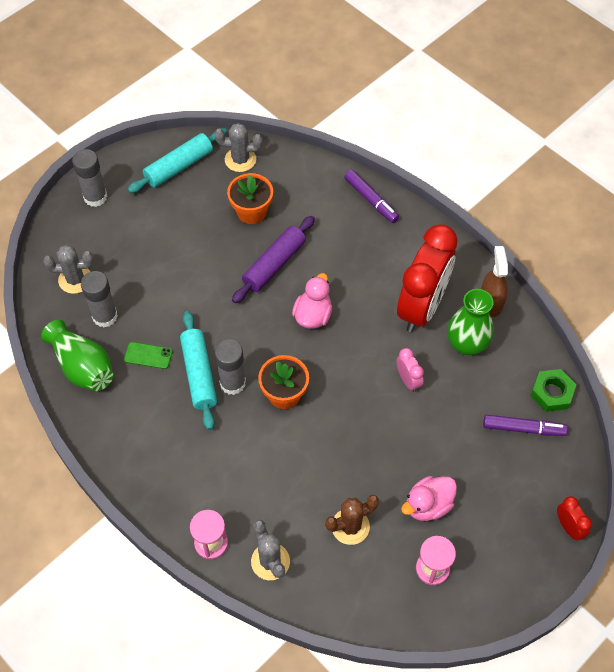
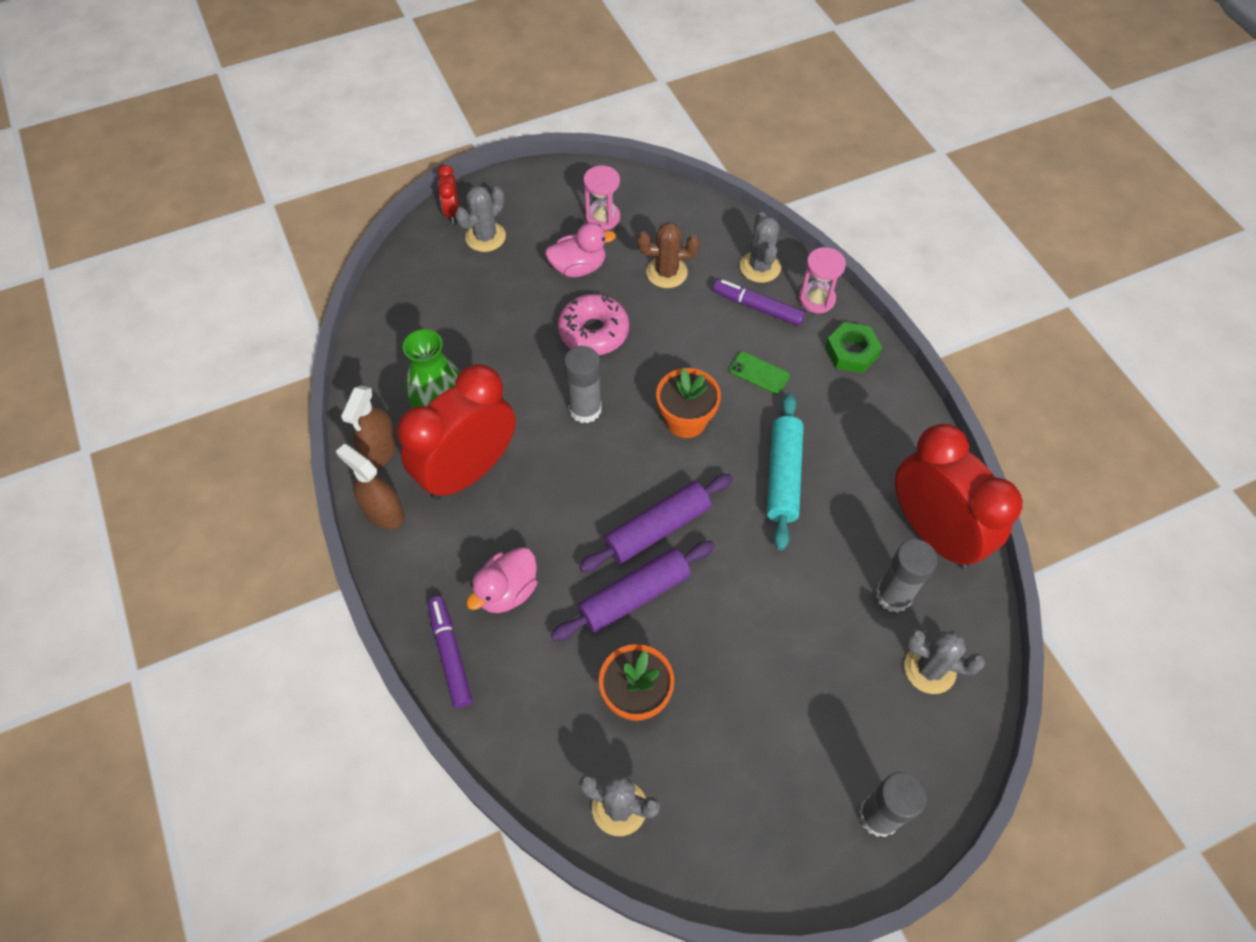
camera: 160 degrees left, 0 degrees up
green vase [41,319,113,391] -> red clock [895,424,1023,568]
green phone [124,342,173,369] -> green phone moved to [729,352,790,394]
turquoise rolling pin [127,128,227,193] -> none
grey glue stick [215,340,246,395] -> grey glue stick moved to [564,346,602,423]
pink duck [292,273,332,329] -> pink duck moved to [466,547,538,613]
pink clock [396,348,424,392] -> none
purple marker [483,415,568,436] -> purple marker moved to [713,279,805,326]
green nut [531,369,576,412] -> green nut moved to [825,322,882,373]
none -> brown spray bottle [336,444,405,529]
none -> grey cactus [455,186,506,252]
none -> pink donut [558,294,629,355]
none -> purple rolling pin [579,474,733,572]

